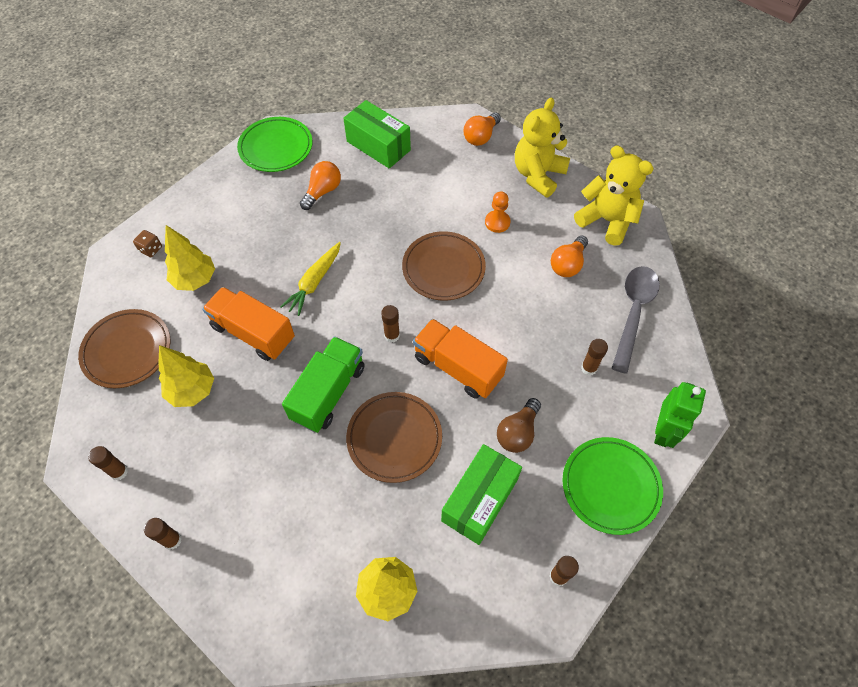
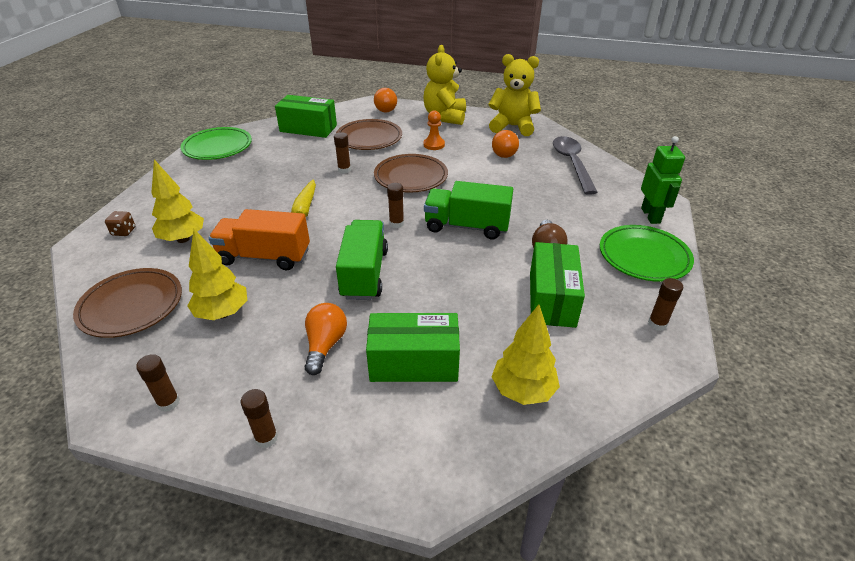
camera: 25 degrees left, 20 degrees down
orange light bulb [300,161,341,210] -> orange light bulb moved to [305,303,347,375]
brown plate [346,392,442,483] -> brown plate moved to [336,119,402,150]
orange truck [413,319,508,399] -> green truck [424,181,513,239]
brown glue stick [581,339,608,376] -> brown glue stick moved to [334,132,351,173]
none -> green box [366,313,460,382]

